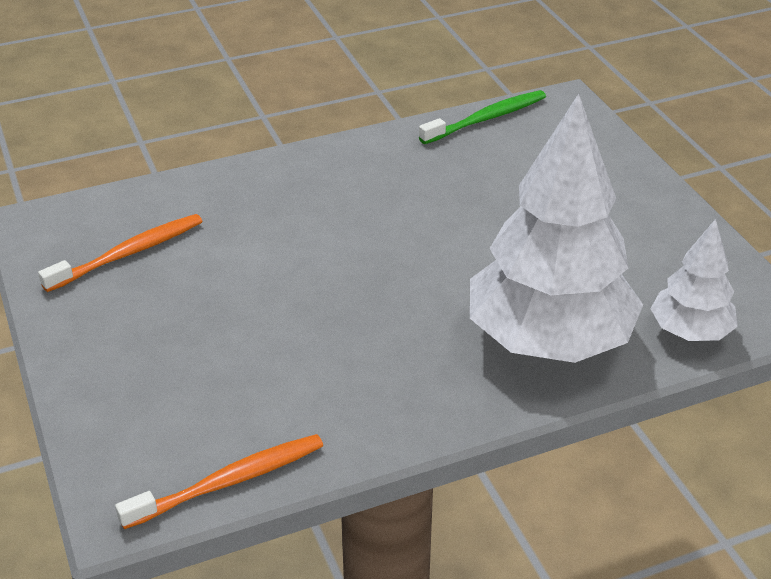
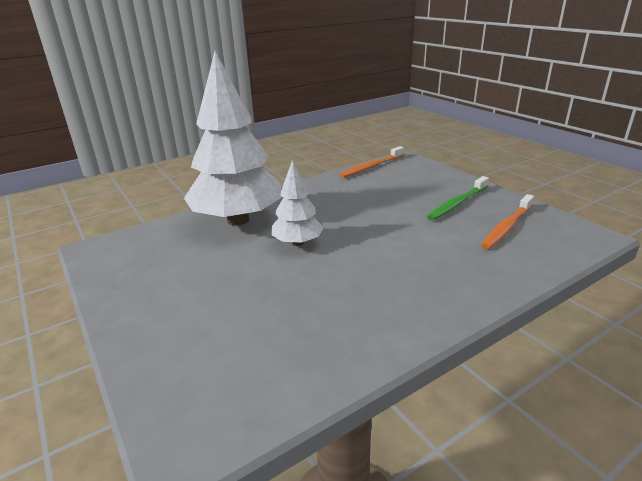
camera: 170 degrees right, 10 degrees down
green toothbrush [419,90,546,144] -> green toothbrush moved to [427,176,489,221]
white tree [650,219,738,341] -> white tree moved to [271,160,324,246]

